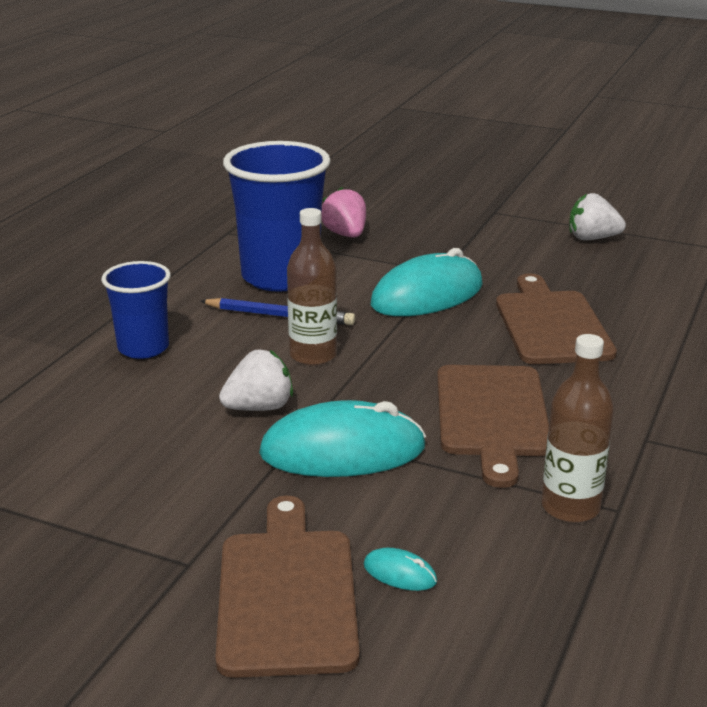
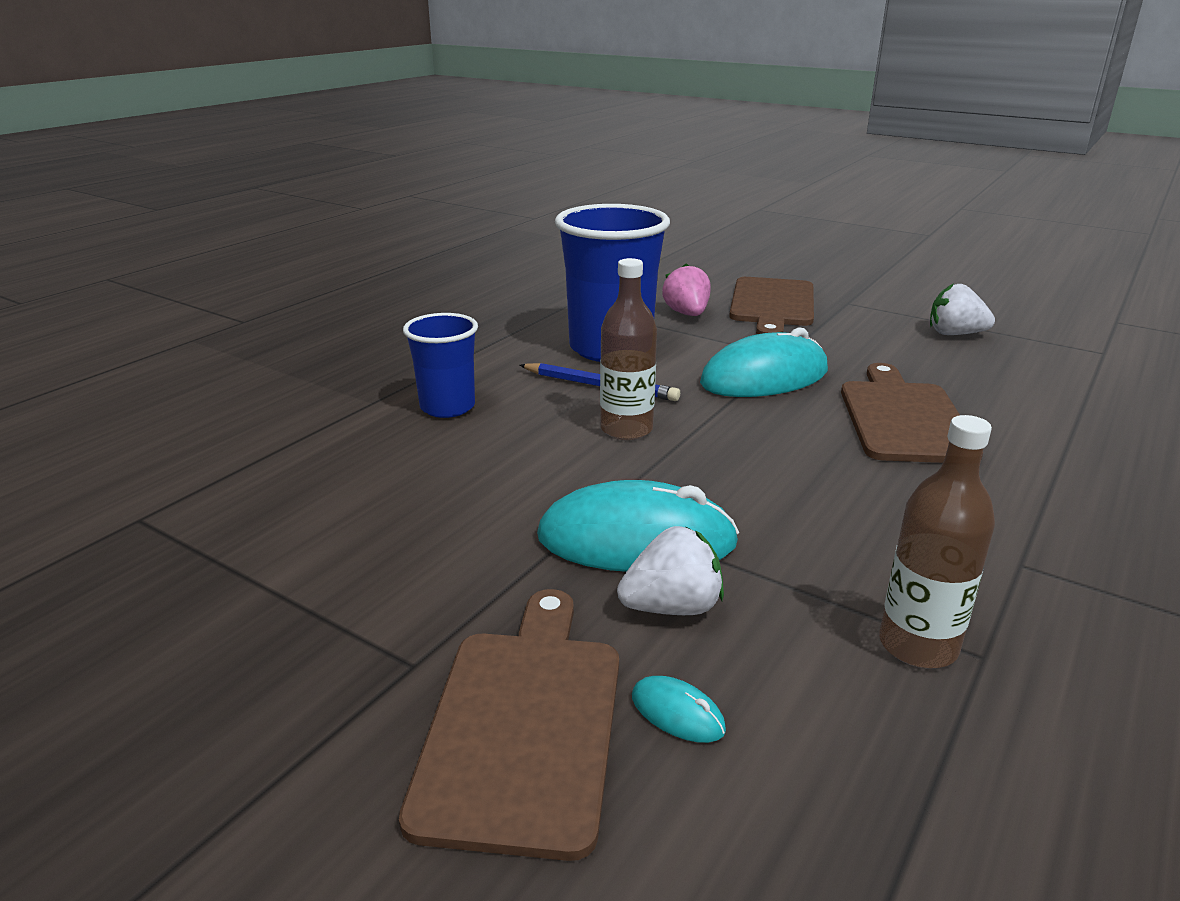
camera: 10 degrees right, 0 degrees up
white strawberry [219,349,293,411] -> white strawberry moved to [617,526,724,615]
brown cutting board [437,365,549,488] -> brown cutting board moved to [729,277,814,334]

